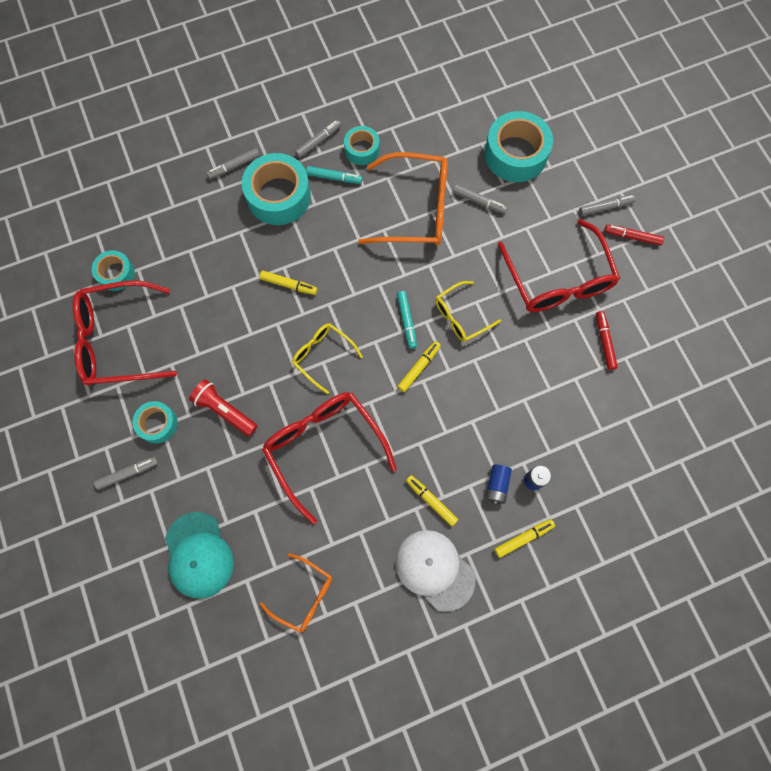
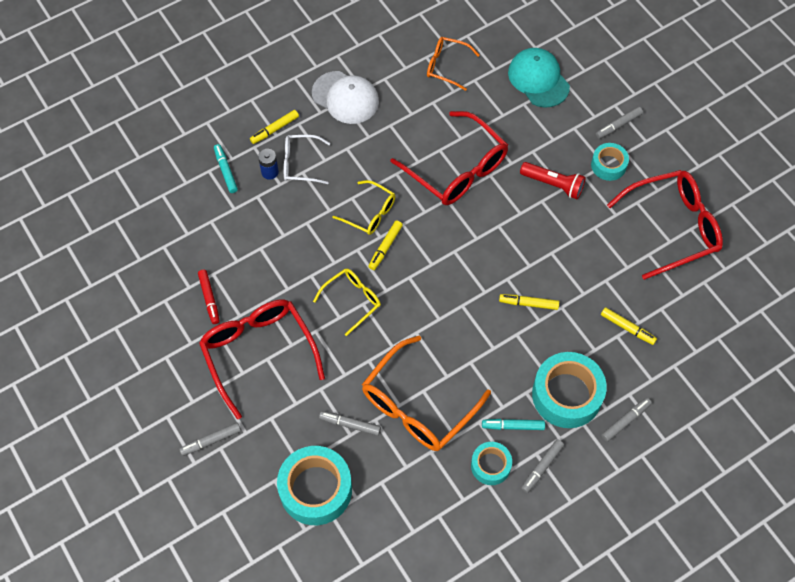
camera: 170 degrees right, 10 degrees down
turquoise tape [92,250,135,291] -> none
yellow glasses [292,323,363,394] -> yellow glasses moved to [332,180,396,235]
orange glasses [358,152,448,246] -> orange glasses turned 45 degrees counterclockwise [362,336,491,451]
turquoise marker [397,291,417,349] -> turquoise marker moved to [214,144,238,193]
yellow marker [406,475,458,526] -> yellow marker moved to [601,307,657,345]
blue battery [486,464,512,505] -> white glasses [284,135,330,184]
red marker [604,225,664,246] -> none

